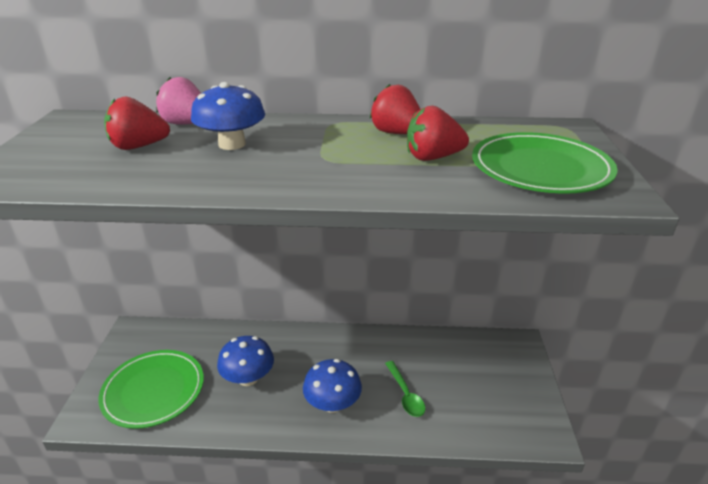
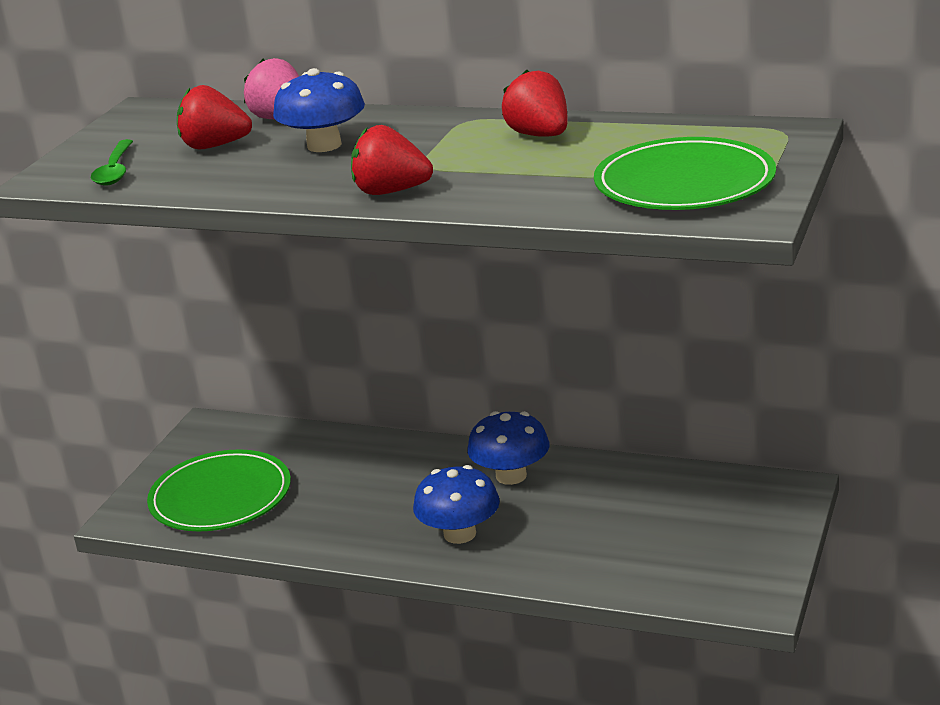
camera: 20 degrees right, 5 degrees down
blue mushroom [217,336,274,386] -> blue mushroom moved to [467,411,550,485]
green spoon [385,361,425,417] -> green spoon moved to [91,139,133,186]
red strawberry [407,106,469,161] -> red strawberry moved to [351,125,433,195]

